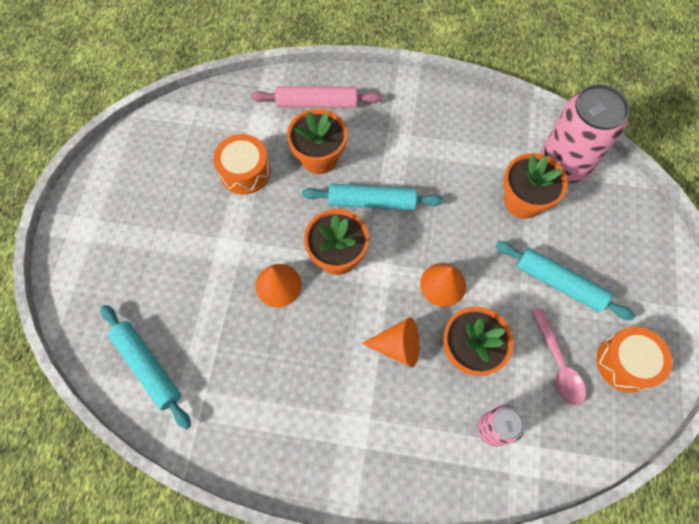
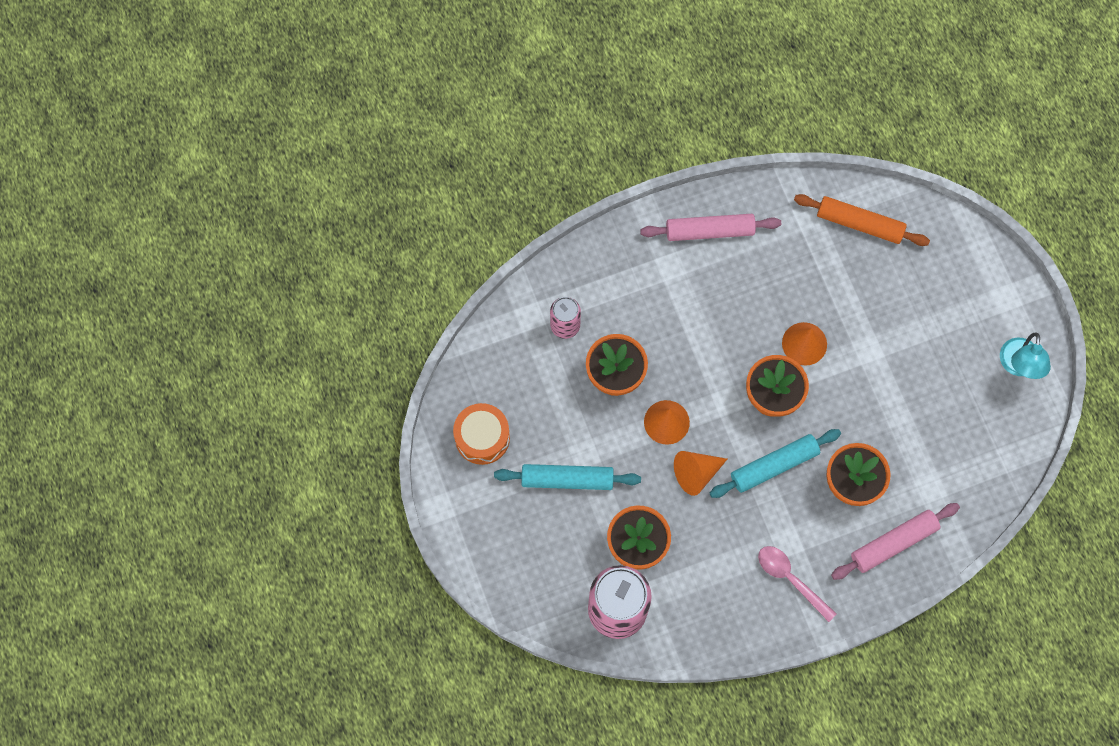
camera: 150 degrees right, 5 degrees up
turquoise rolling pin [101,305,191,429] -> orange rolling pin [794,194,930,246]
orange drum [213,134,271,195] -> none
orange cone [362,317,419,367] -> orange cone moved to [674,451,727,496]
pink spoon [532,308,586,406] -> pink spoon moved to [758,546,837,622]
none -> pink rolling pin [640,214,781,241]
none -> turquoise lamp [1000,333,1051,379]

